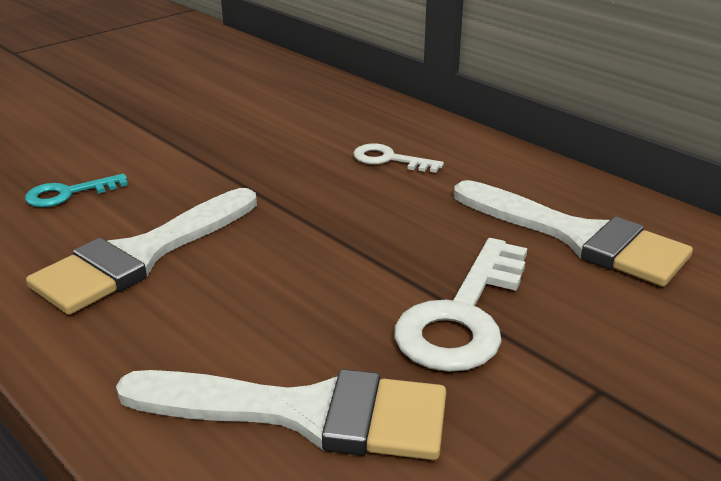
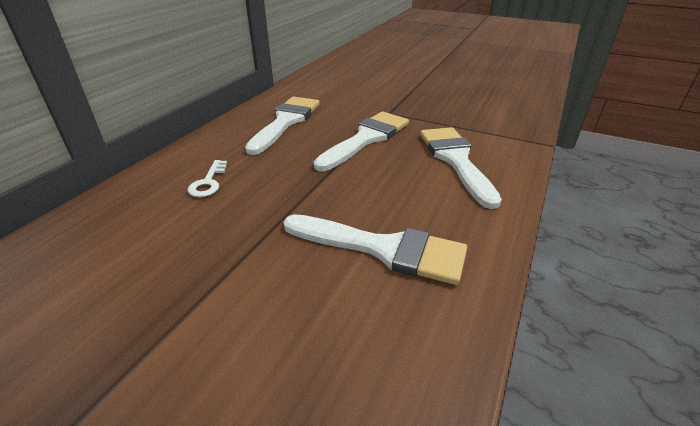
camera: 110 degrees left, 5 degrees up
turquoise key [25,174,128,207] -> none
white key [394,238,527,372] -> white brush [314,111,409,171]

